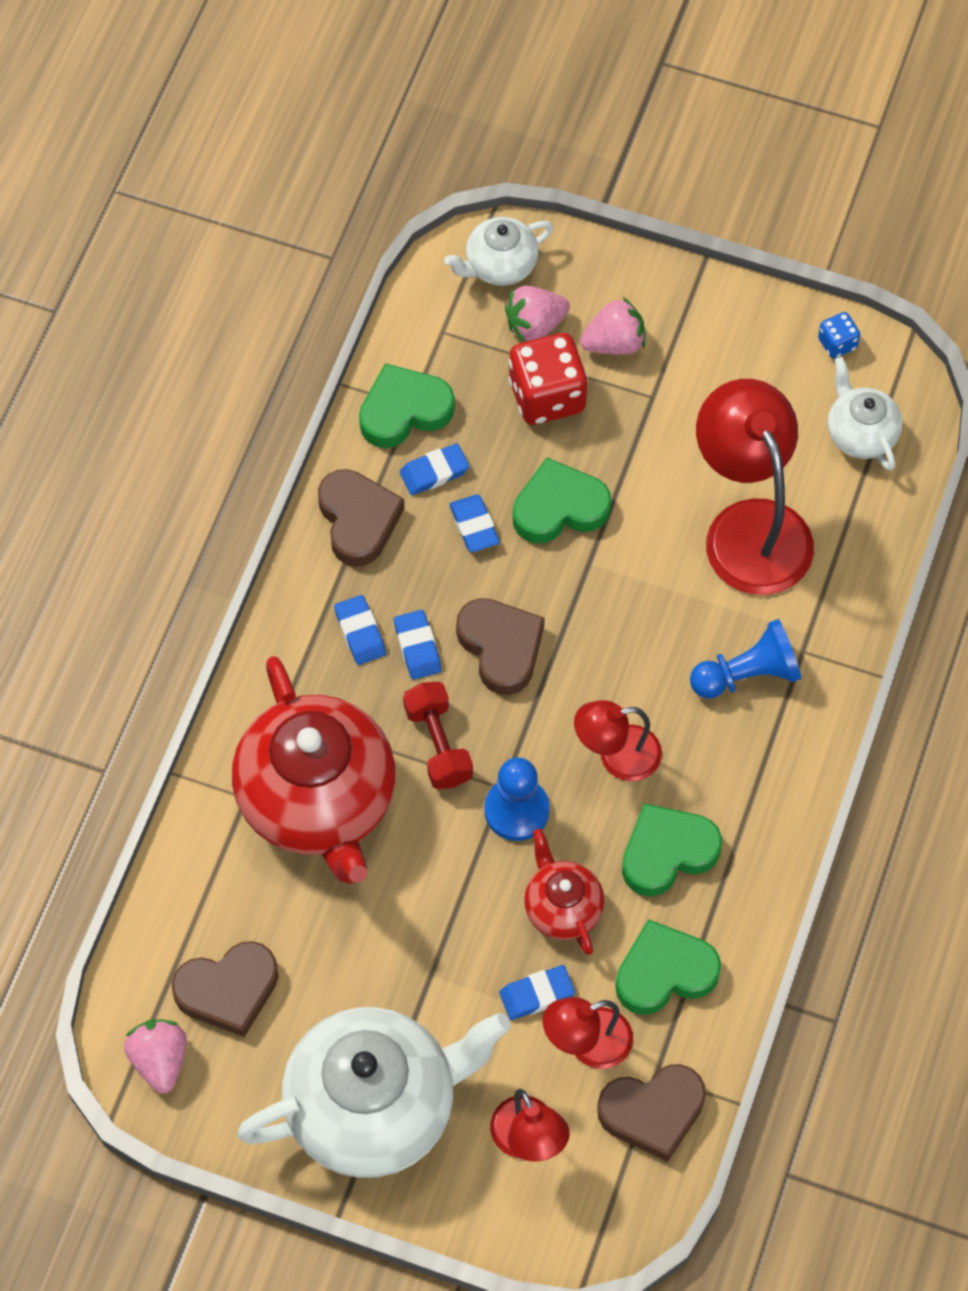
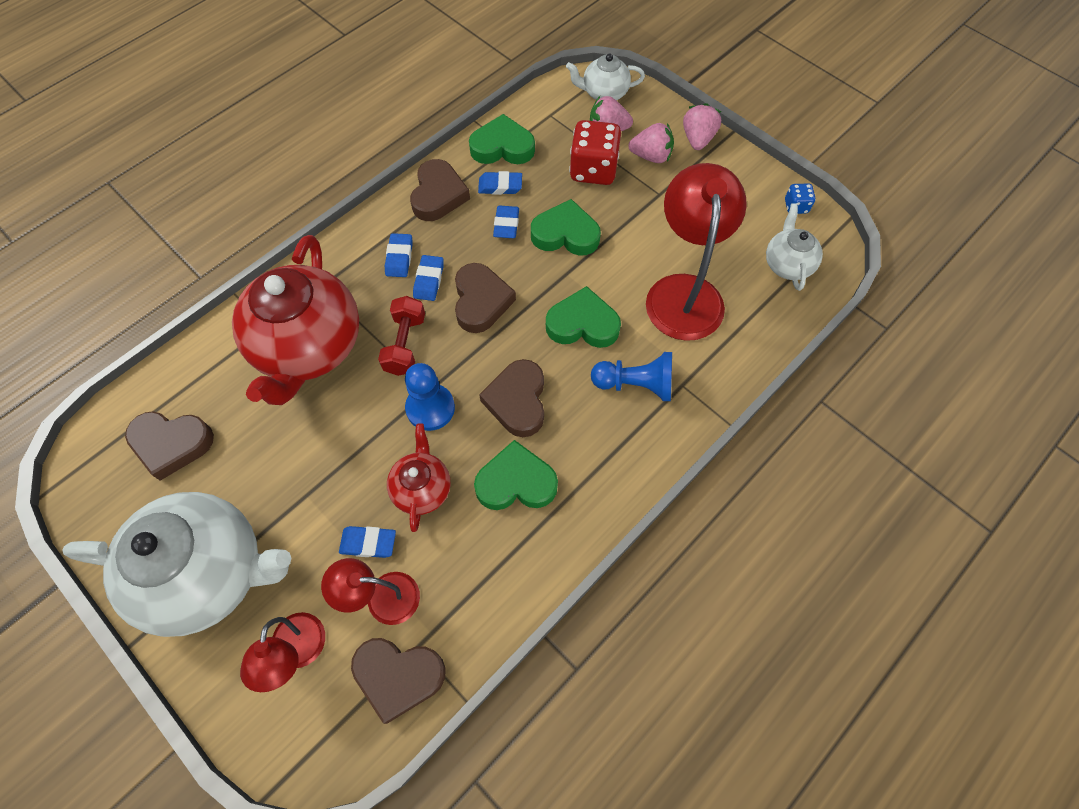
camera: 25 degrees right, 0 degrees up
pink strawberry [124,1019,186,1093] -> pink strawberry moved to [683,103,721,150]
red lamp [574,700,662,781] -> brown heart [479,359,544,437]
green heart [615,919,721,1015] -> green heart moved to [546,286,621,348]

